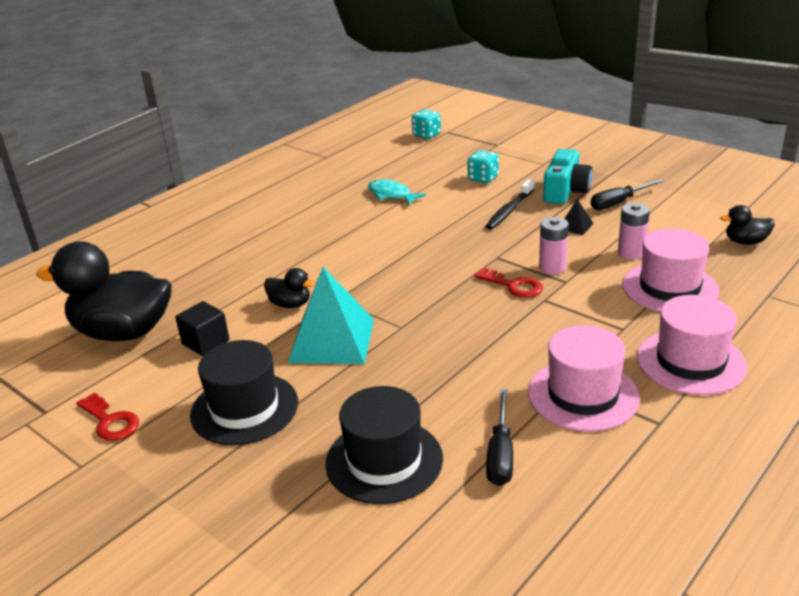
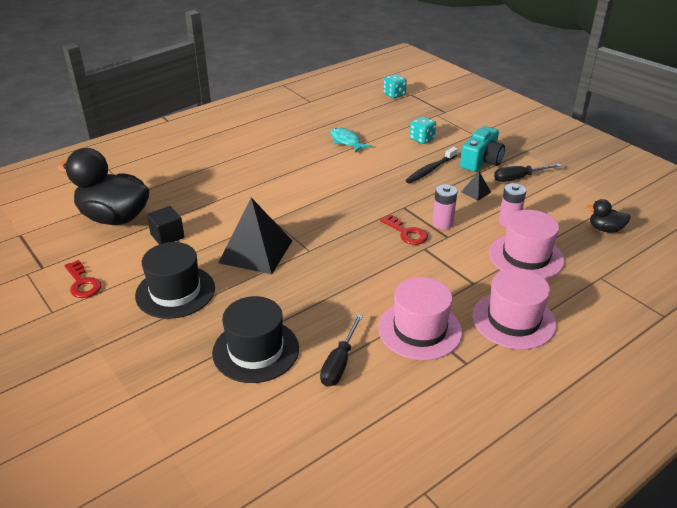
camera: 10 degrees right, 5 degrees up
black duck [264,268,315,308] -> none
turquoise pyramid [288,267,374,364] -> black pyramid [219,198,292,274]

